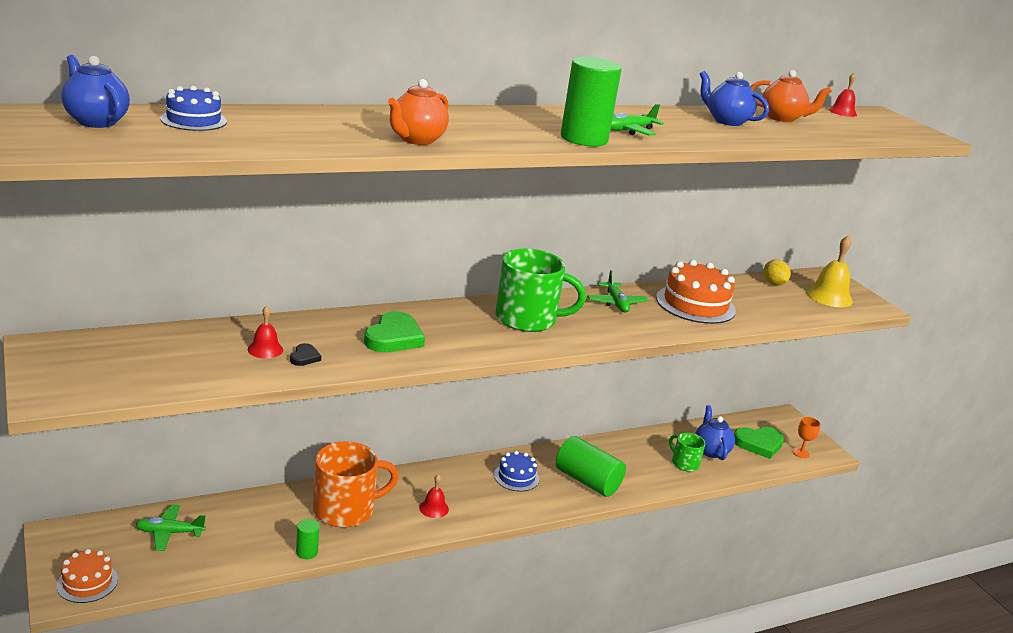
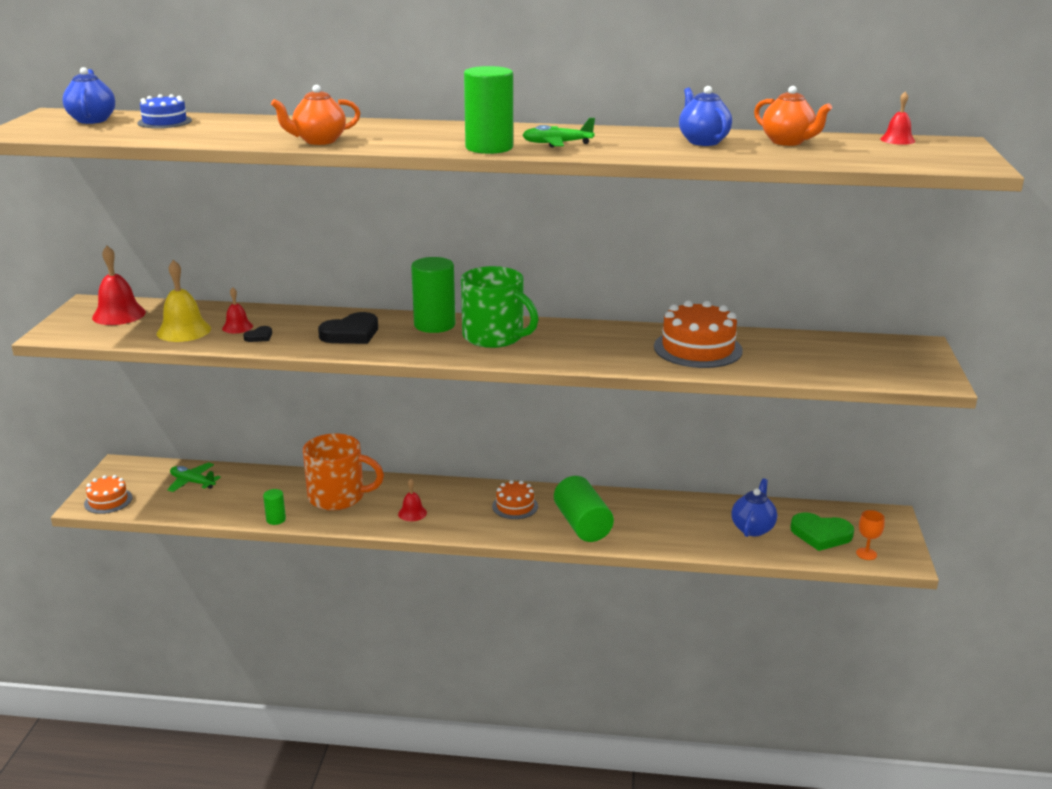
camera: 35 degrees right, 0 degrees up
green heart [364,311,425,352] -> black heart [318,312,378,344]
blue cake [494,451,539,492] -> orange cake [492,480,538,519]
green plane [587,270,648,313] -> none
green mug [669,433,706,472] -> none
yellow lemon [764,259,791,286] -> none
yellow bell [806,236,853,307] -> yellow bell moved to [157,260,211,342]
none -> red bell [92,246,146,325]
none -> green cylinder [411,257,456,333]

